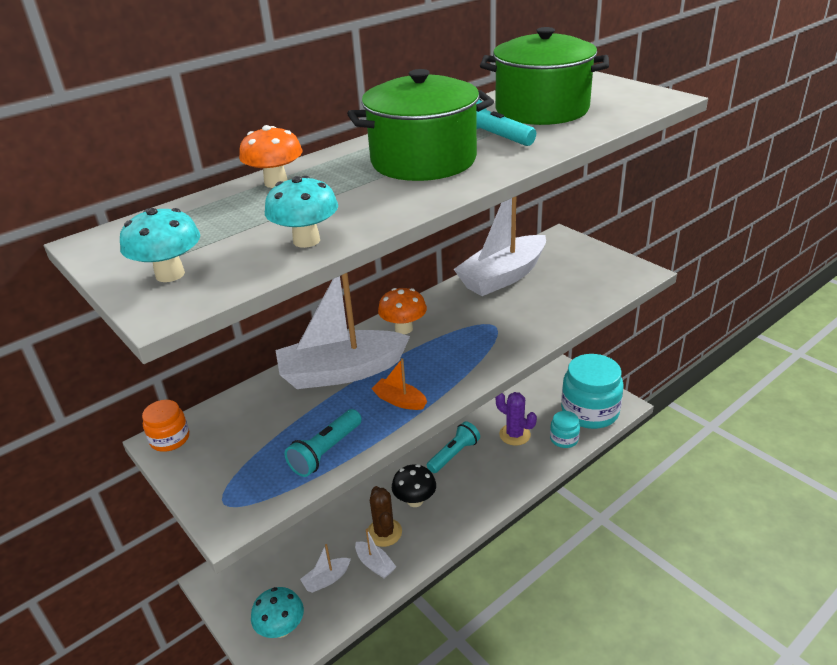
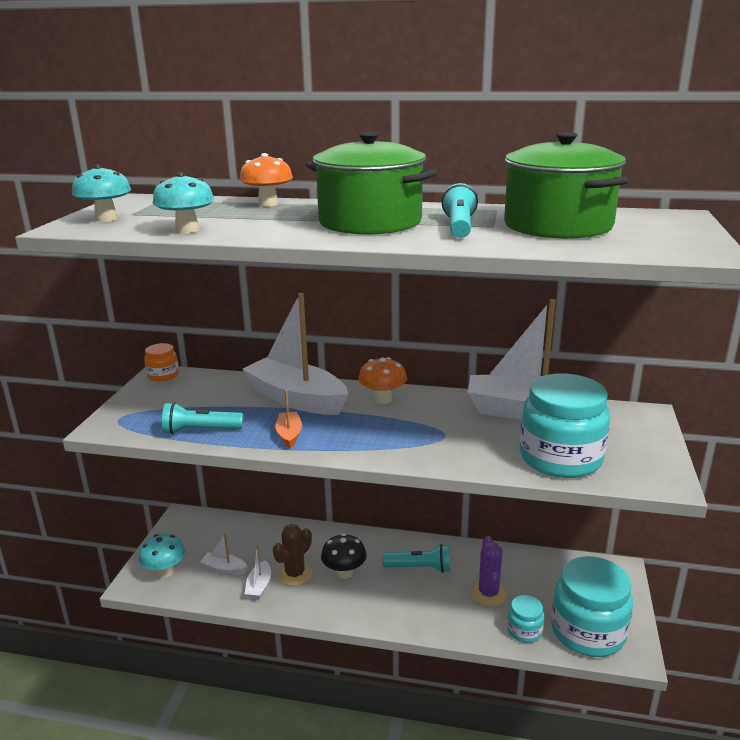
camera: 50 degrees right, 10 degrees down
none -> turquoise jar [520,373,610,478]

